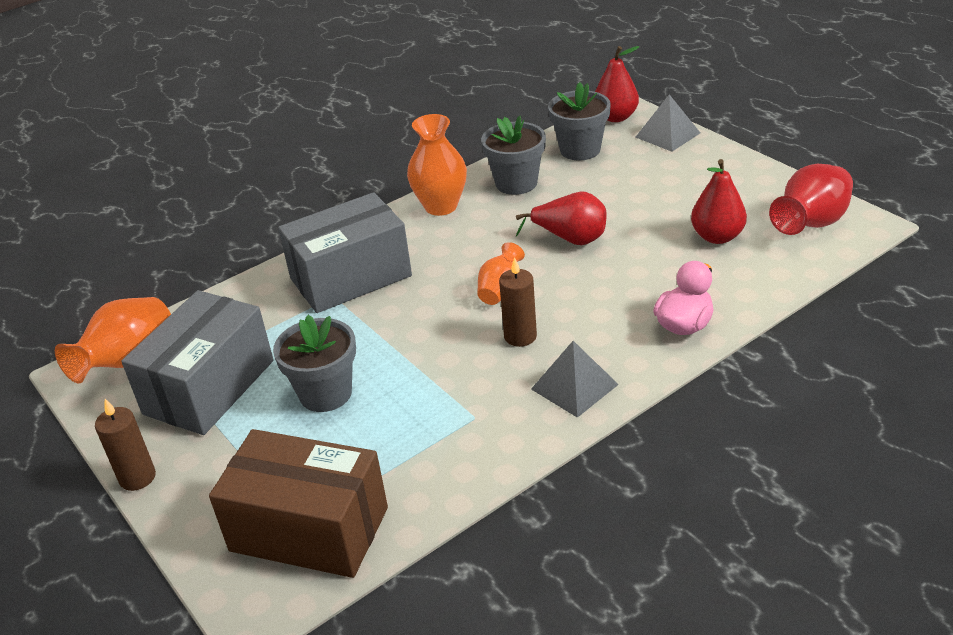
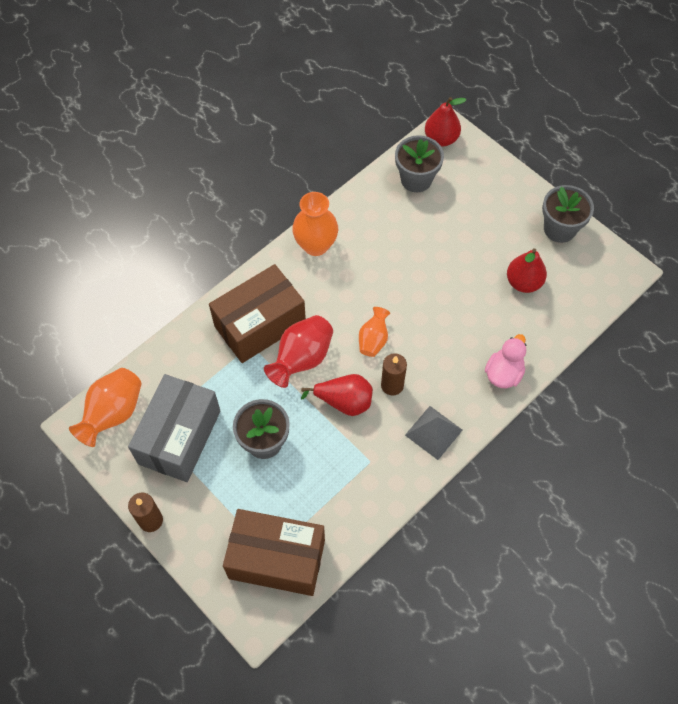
camera: 10 degrees left, 25 degrees up
grey box [278,192,412,313] -> brown box [209,264,306,363]
grey flower pot [481,116,546,195] -> grey flower pot moved to [542,185,594,243]
red pear [516,192,606,245] -> red pear moved to [301,374,373,416]
grey pyramid [635,94,700,152] -> none
red vase [769,164,853,235] -> red vase moved to [264,315,333,388]

